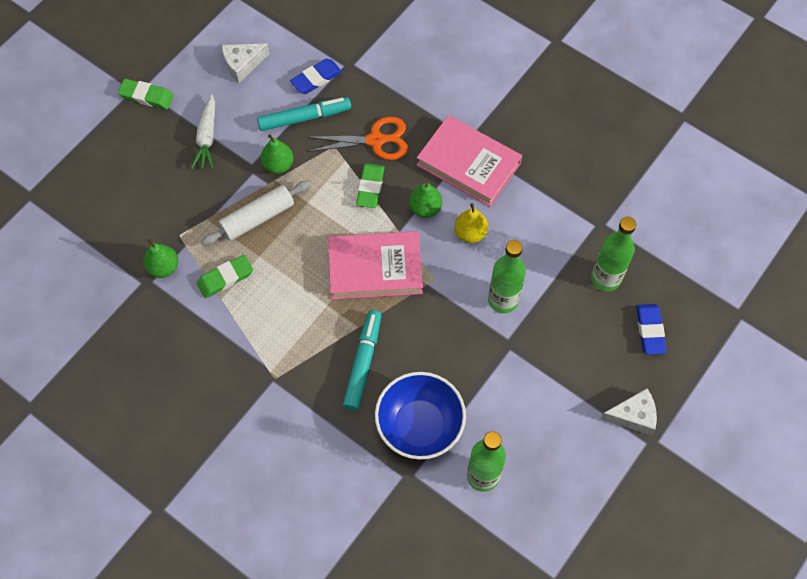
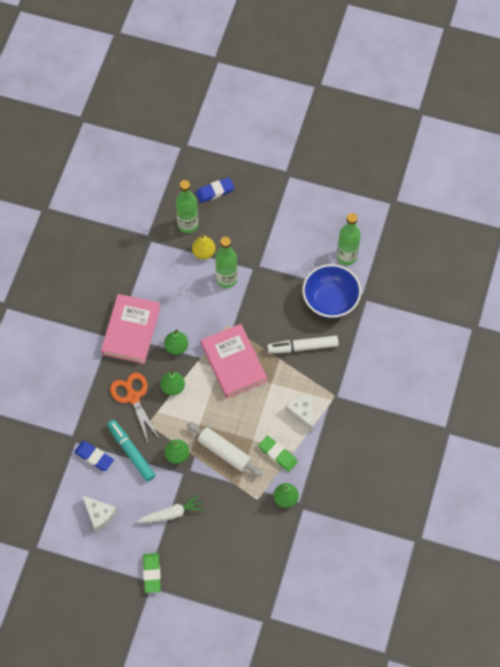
camera: 110 degrees left, 0 degrees up
turquoise marker [343,310,382,410] -> white marker [267,336,339,353]
green eraser [356,163,385,208] -> green pear [160,369,185,396]
yellow pear [454,203,488,243] -> yellow pear moved to [192,235,215,259]
white cheese [600,388,657,435] -> white cheese moved to [285,394,313,432]

